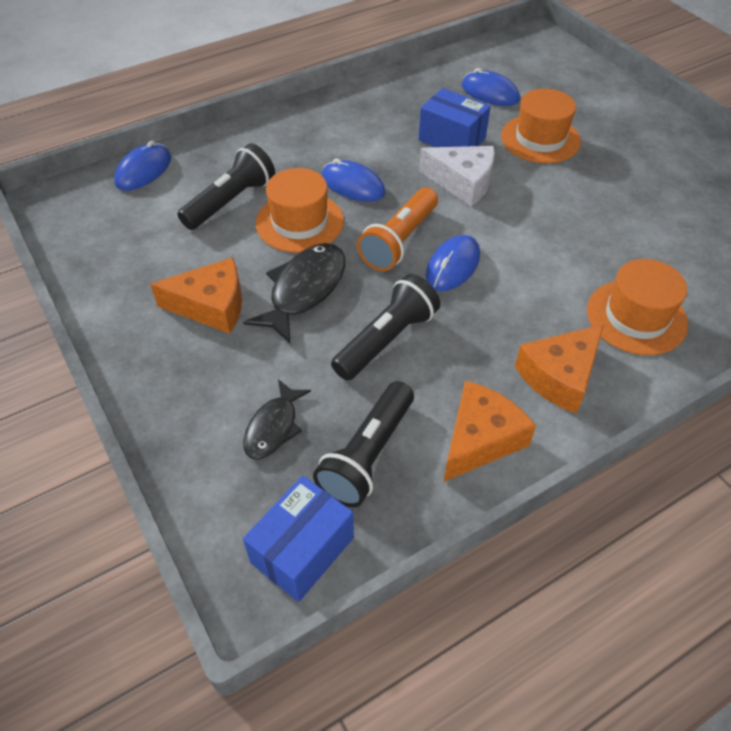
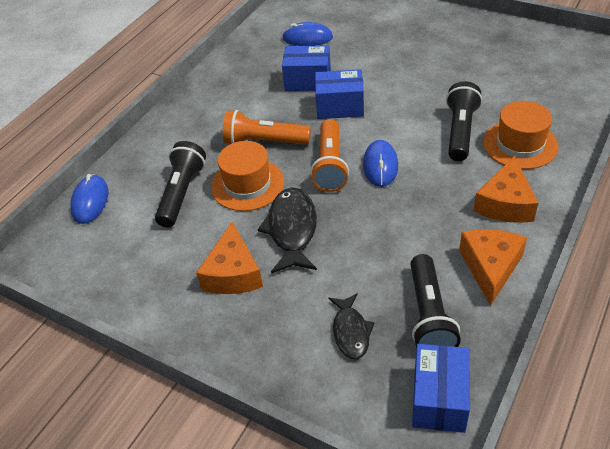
camera: 25 degrees left, 5 degrees down
orange cheese [150,257,242,334] -> orange cheese turned 120 degrees clockwise [196,222,263,294]
blue mouse [322,158,386,202] -> orange flashlight [223,110,311,145]
black flashlight [331,274,440,380] -> black flashlight moved to [446,81,482,161]
white cheese [419,146,495,206] -> blue box [315,69,364,119]
orange hat [501,88,581,163] -> none

